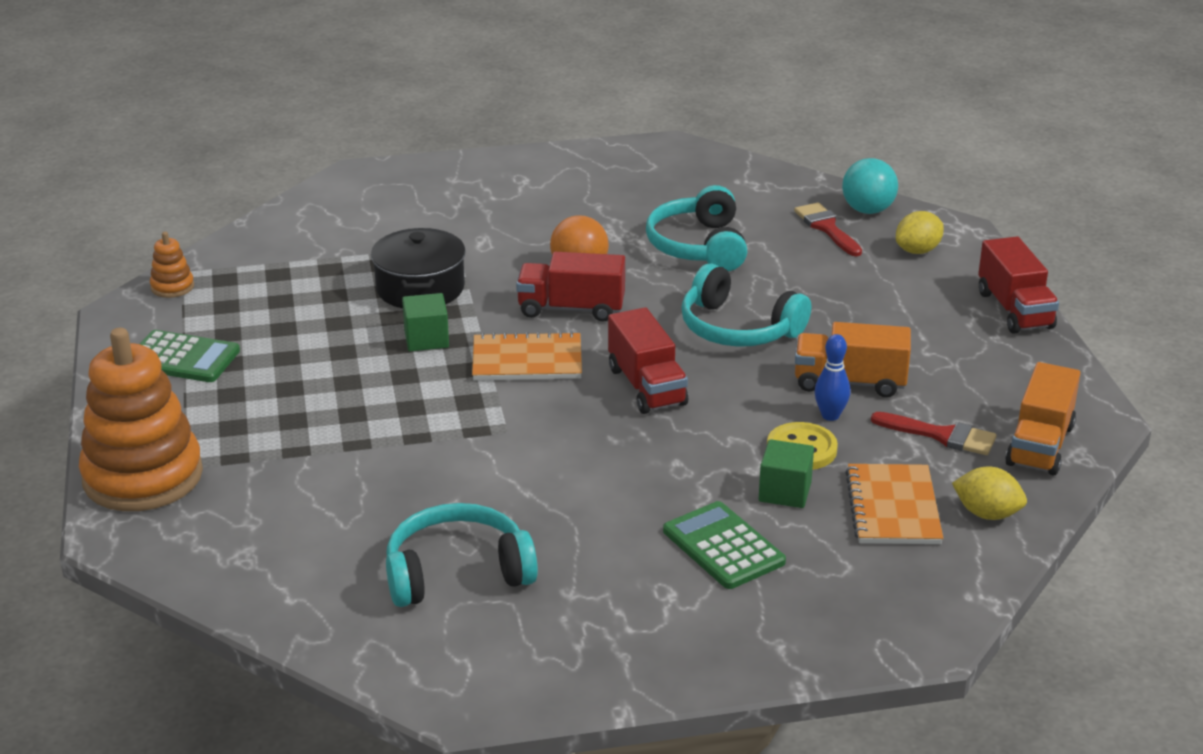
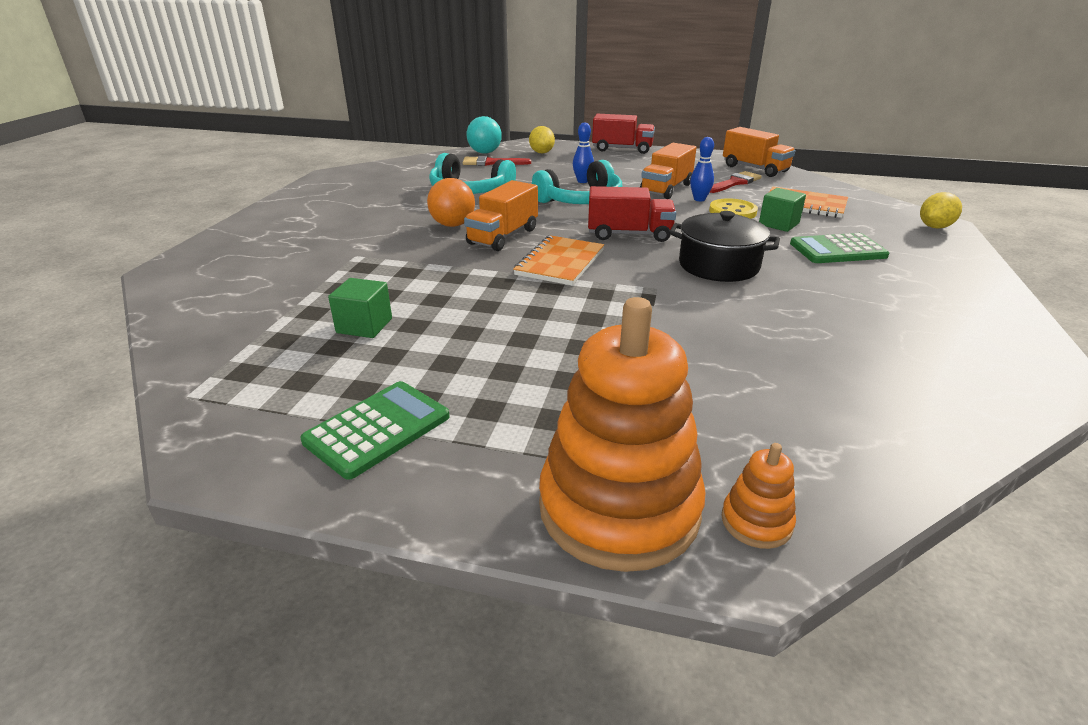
camera: 65 degrees left, 0 degrees up
orange stacking toy [150,232,194,298] -> orange stacking toy moved to [721,443,796,549]
black pot [371,228,466,308] -> black pot moved to [669,211,780,282]
turquoise headphones [386,503,538,607] -> none
green cube [402,293,449,351] -> green cube moved to [328,278,392,338]
red truck [516,252,625,322] -> orange truck [464,180,538,251]
yellow lemon [952,466,1027,520] -> yellow lemon moved to [920,192,962,229]
none -> blue bowling pin [573,122,594,183]

